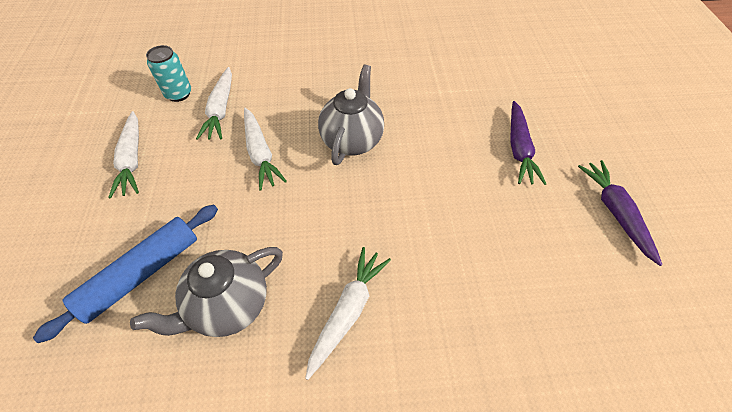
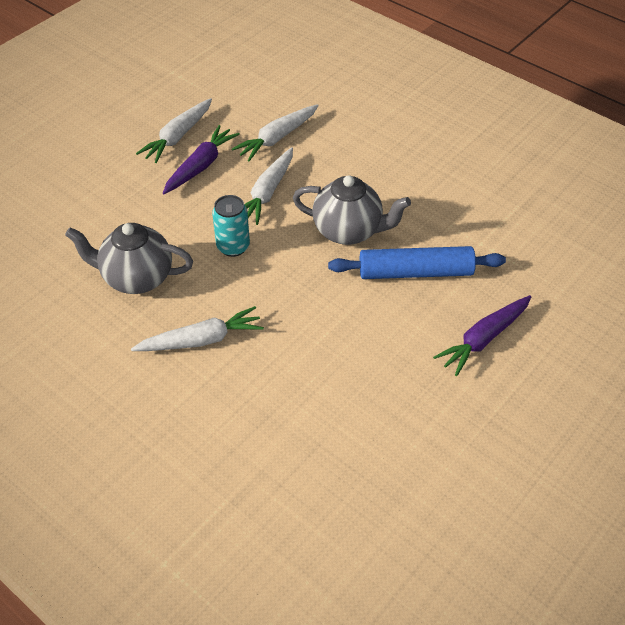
camera: 45 degrees right, 5 degrees down
blue rolling pin [33,205,218,343] -> blue rolling pin moved to [328,246,506,279]
turquoise can [146,45,191,102] -> turquoise can moved to [212,195,250,257]
grey teapot [318,65,384,165] -> grey teapot turned 45 degrees clockwise [293,175,411,245]
purple carrot [578,160,662,266] -> purple carrot moved to [163,125,240,194]

